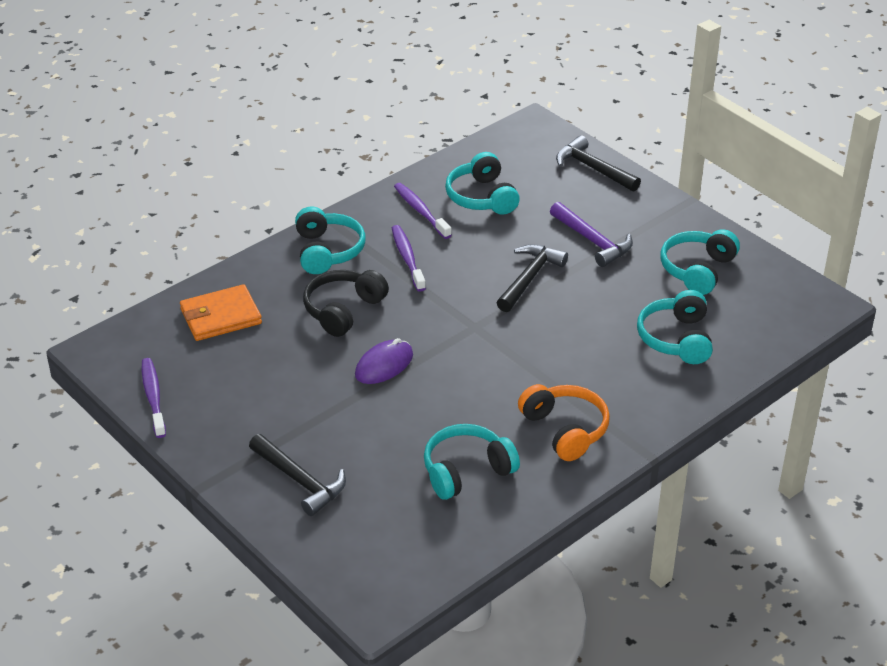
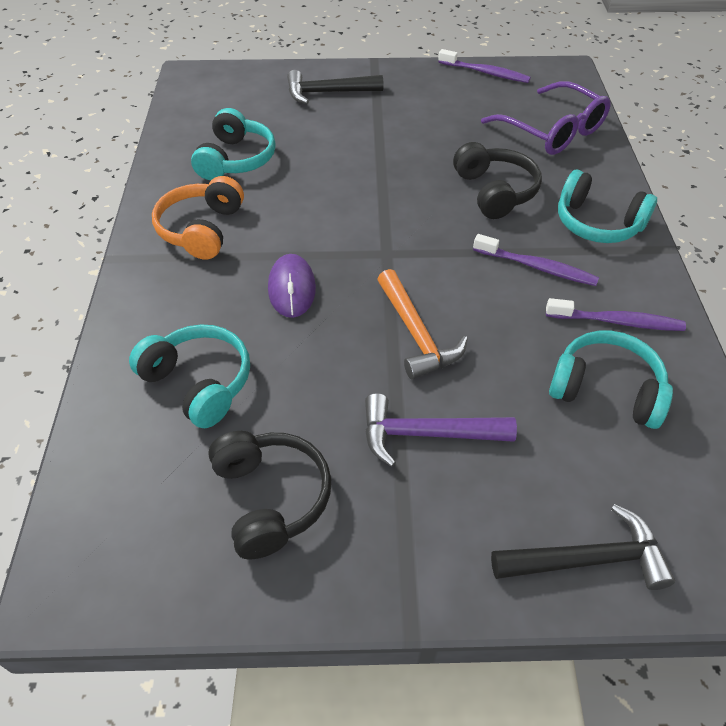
camera: 130 degrees right, 10 degrees up
orange wallet [180,284,262,341] -> purple glasses [481,81,611,155]
purple mouse [355,338,413,384] -> purple mouse moved to [268,254,316,318]
black hammer [497,244,568,312] -> orange hammer [377,269,468,380]
orange headphones [518,384,610,461] -> orange headphones turned 90 degrees clockwise [152,176,244,260]
turquoise headphones [660,229,740,295] -> black headphones [208,431,331,559]

